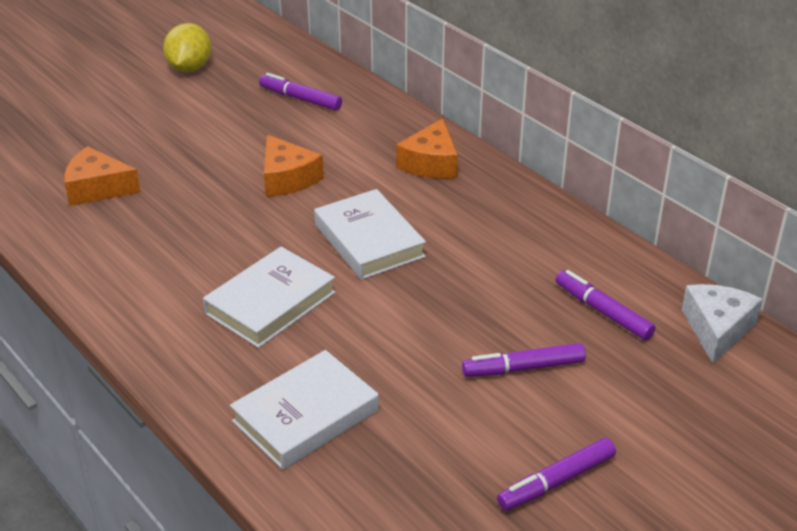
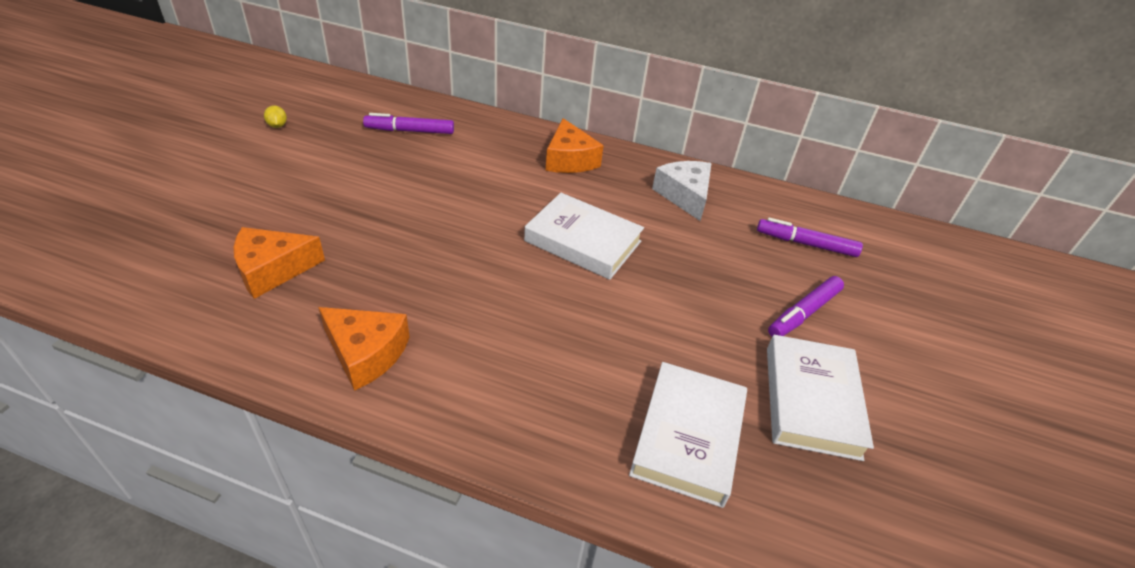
camera: 35 degrees left, 5 degrees up
yellow lemon [163,23,211,72] -> yellow lemon [264,105,287,128], size x0.45
white book [203,246,336,348] -> white book moved to [767,335,874,461]
orange cheese [264,135,324,197] -> orange cheese moved to [318,307,410,391]
purple marker [497,438,616,511] -> none
white cheese [682,284,763,363] -> white cheese moved to [652,161,712,221]

